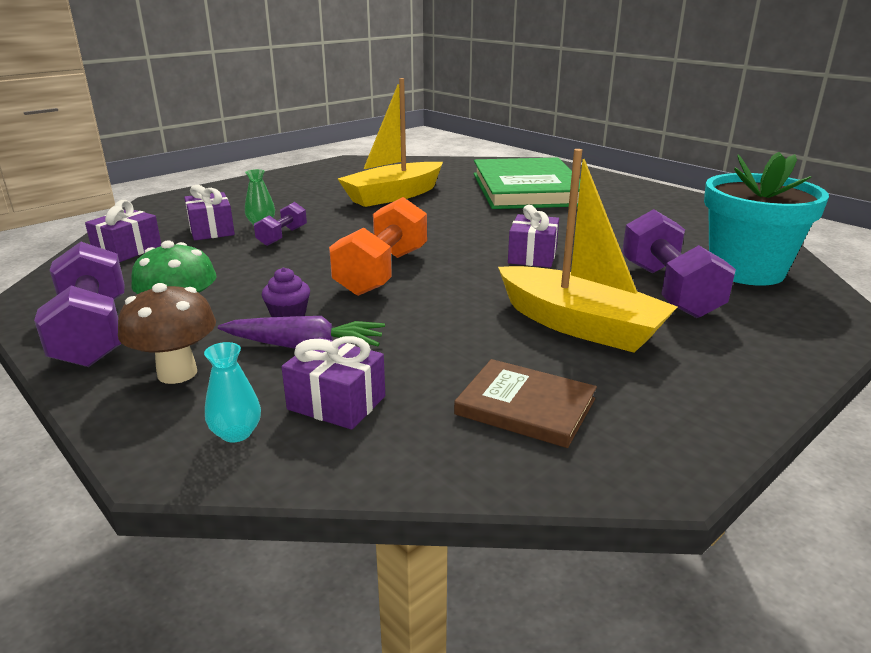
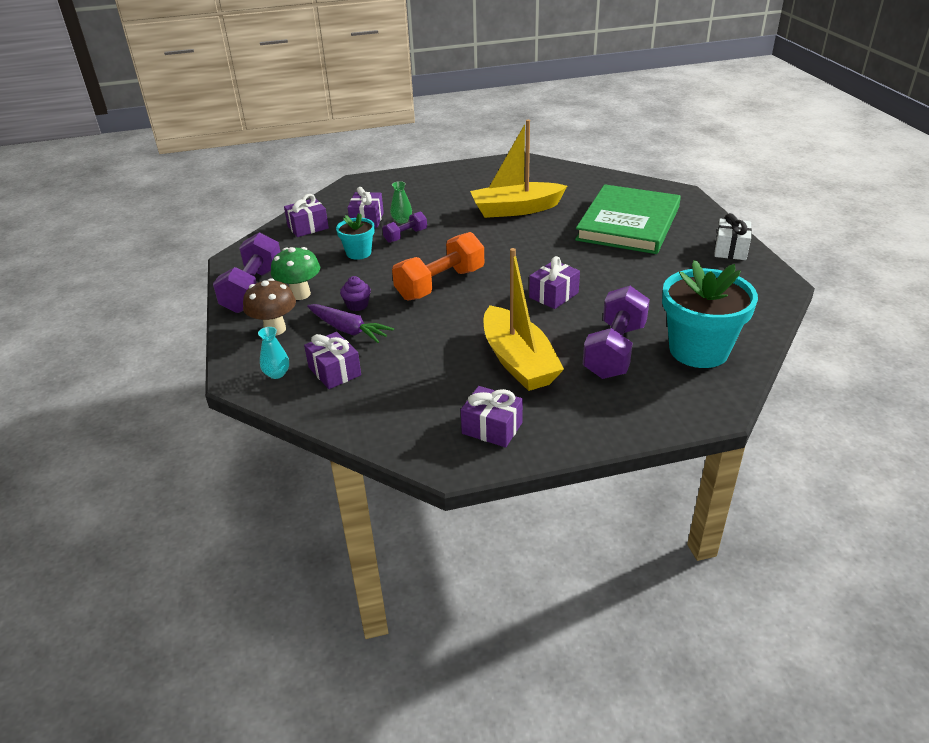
camera: 30 degrees right, 10 degrees up
brown book [454,359,597,448] -> none
none -> turquoise flower pot [336,213,375,260]
none -> purple gift [461,386,523,448]
none -> white gift [714,213,752,260]

